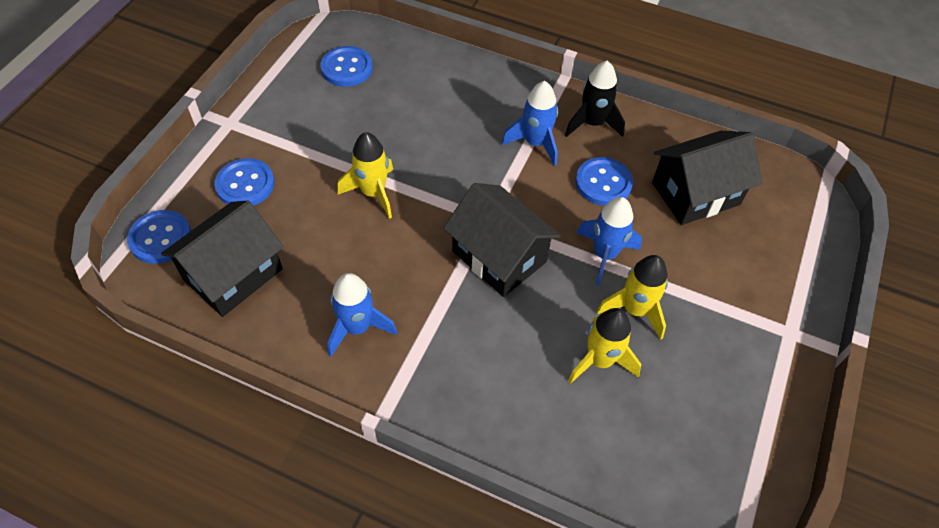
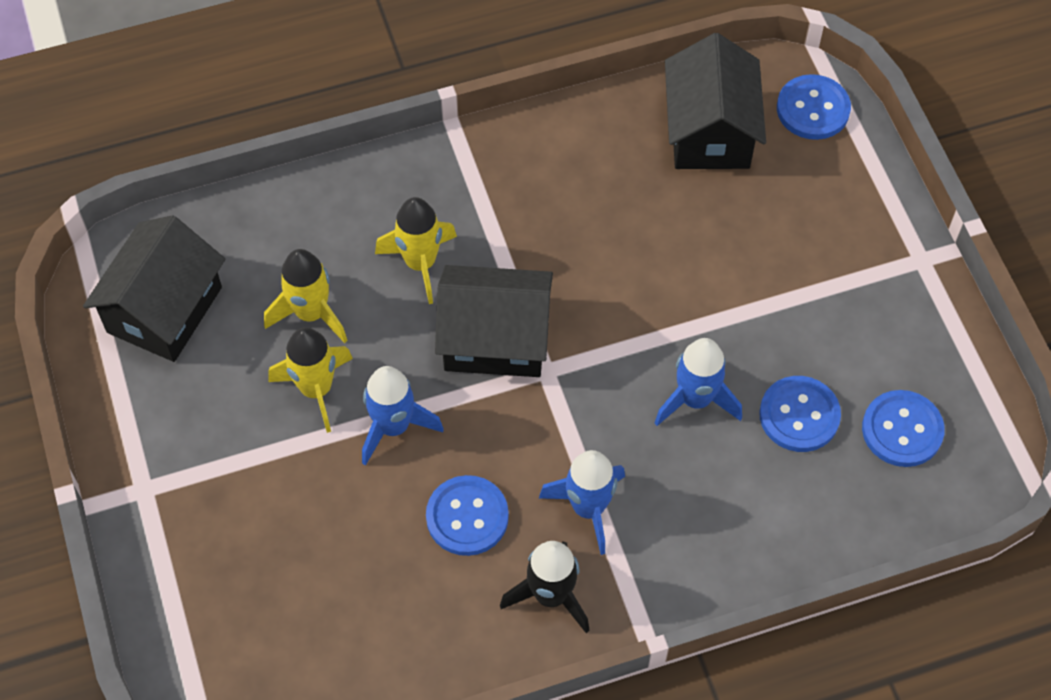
camera: 140 degrees right, 5 degrees up
blue button [214,158,274,206] -> blue button moved to [759,376,841,452]
blue rocket [328,273,397,357] -> blue rocket moved to [655,338,742,426]
yellow rocket [338,132,393,219] -> yellow rocket moved to [375,197,457,304]
black house [652,131,762,225] -> black house moved to [83,215,225,362]

